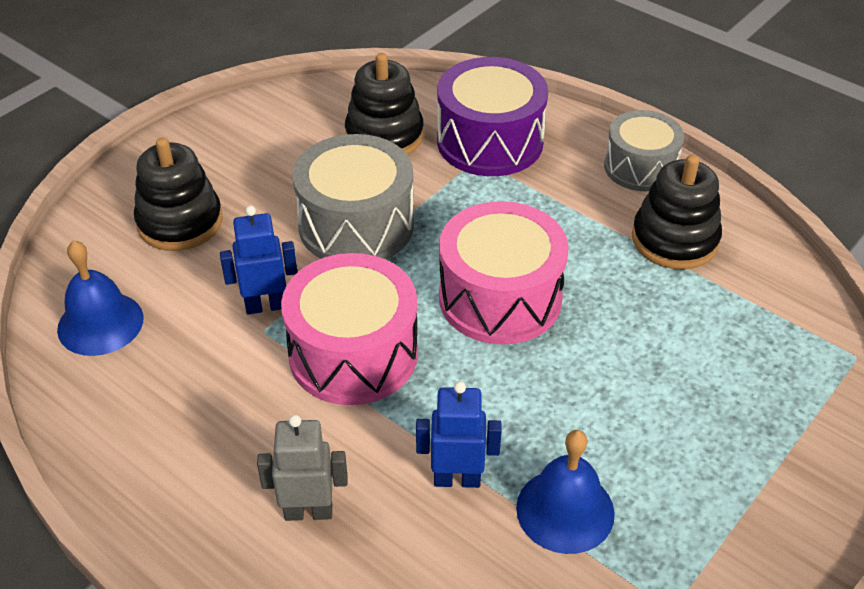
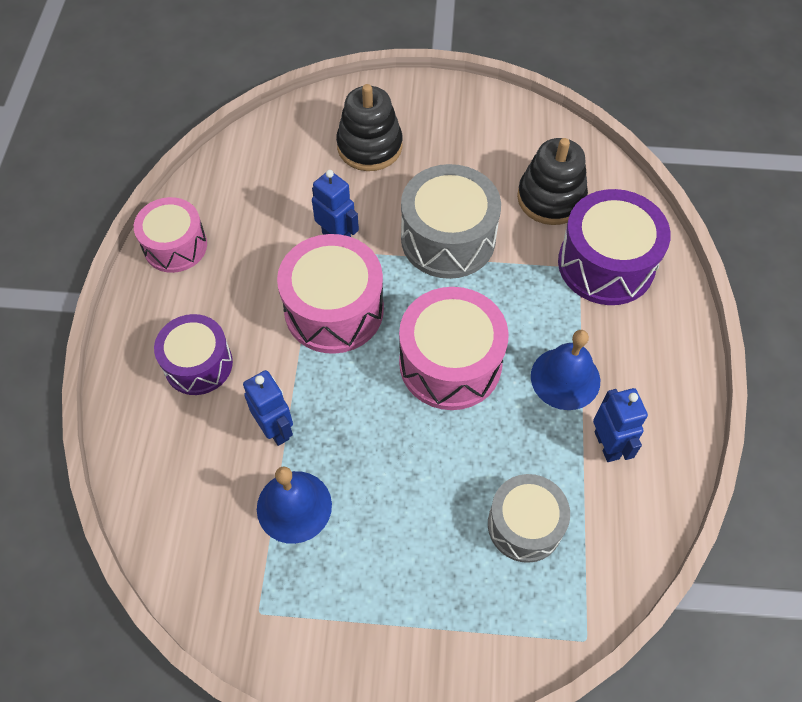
camera: 55 degrees right, 15 degrees up
blue bell [57,240,144,356] -> blue bell moved to [531,330,600,410]
grey robot [257,415,348,521] -> purple drum [154,314,233,395]
grey drum [604,110,684,191] -> grey drum moved to [488,474,570,563]
black stacking toy [632,155,722,270] -> blue robot [593,388,648,462]
none -> pink drum [134,197,207,273]

